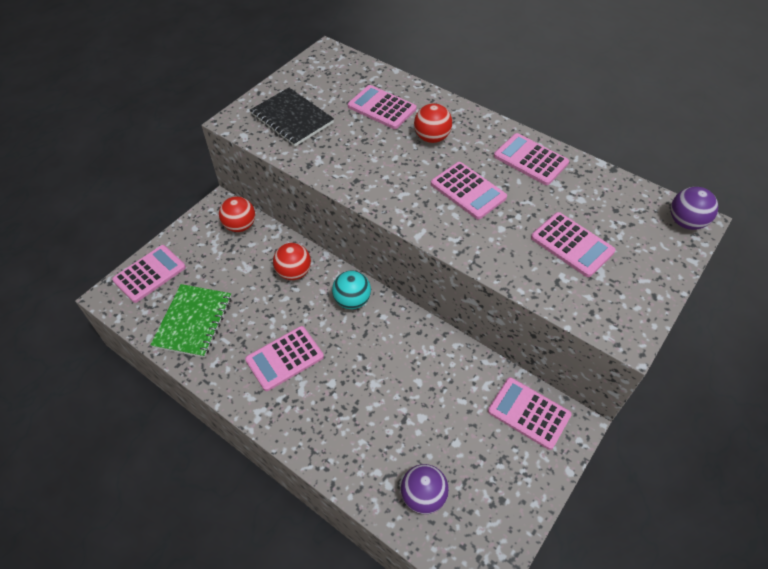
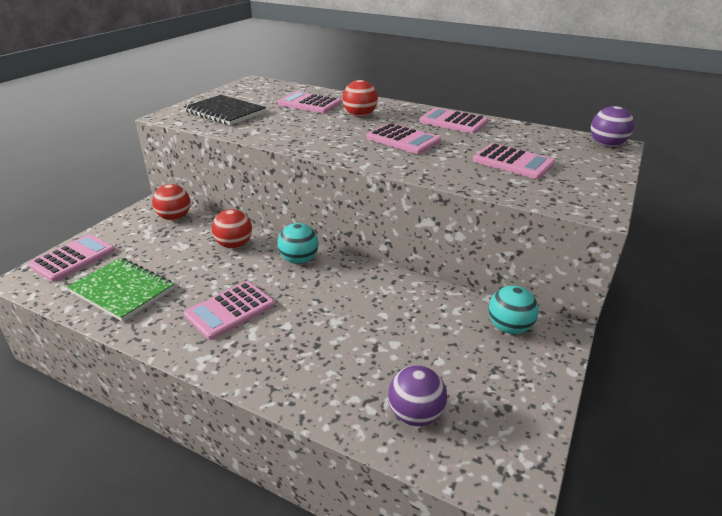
camera: 10 degrees left, 20 degrees down
green notebook [150,284,231,358] -> green notebook turned 60 degrees counterclockwise [67,258,174,322]
pink calculator [488,377,572,450] -> turquoise ball [488,285,539,334]

